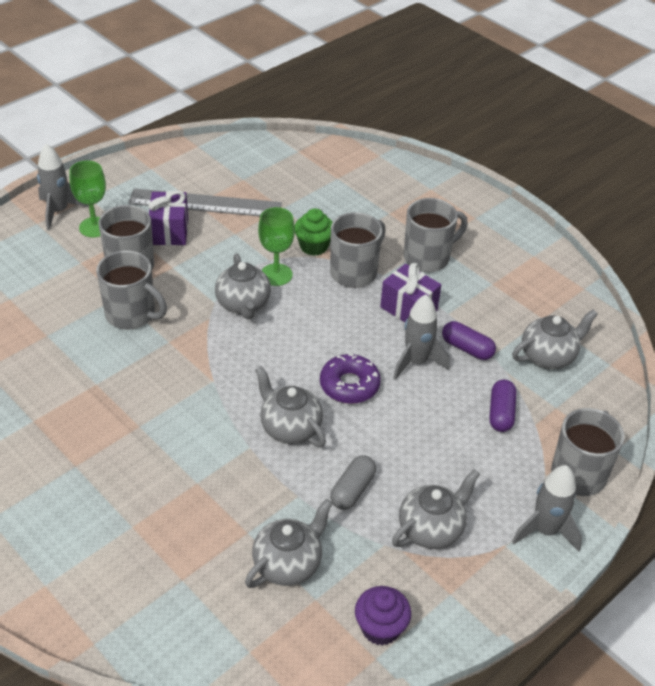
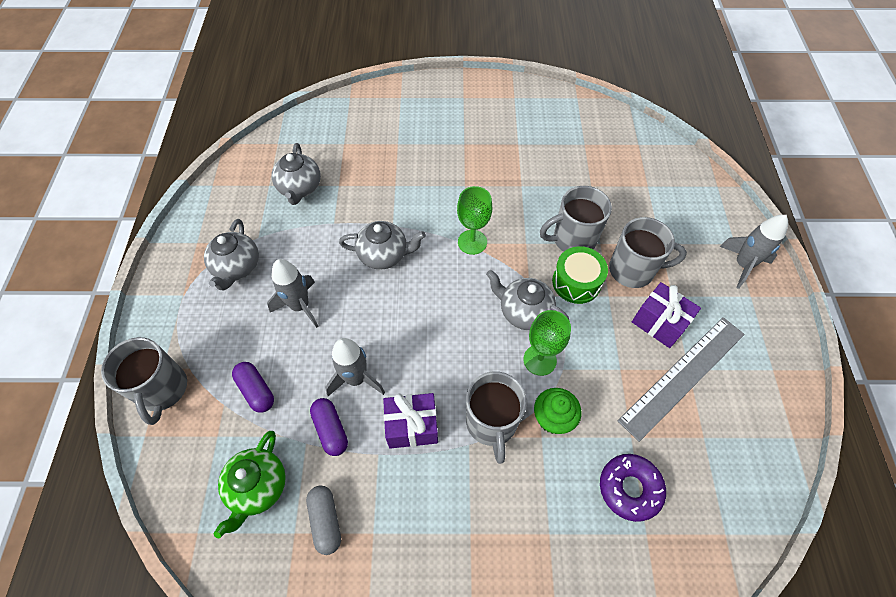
camera: 135 degrees right, 15 degrees up
green goblet [69,161,106,237] -> green goblet moved to [457,186,492,255]
purple donut [320,354,381,404] -> purple donut moved to [600,454,666,522]
grey capsule [330,455,376,510] -> grey capsule moved to [306,485,341,555]
purple cupcake [355,586,411,646] -> none
grey mug [404,198,468,272] -> none
purple capsule [442,321,496,360] -> purple capsule turned 75 degrees clockwise [310,398,348,456]
grey teapot [512,309,598,369] -> green teapot [214,431,286,538]
grey rocket [512,465,582,552] -> grey rocket moved to [267,259,319,328]
none -> green drum [552,246,608,304]

